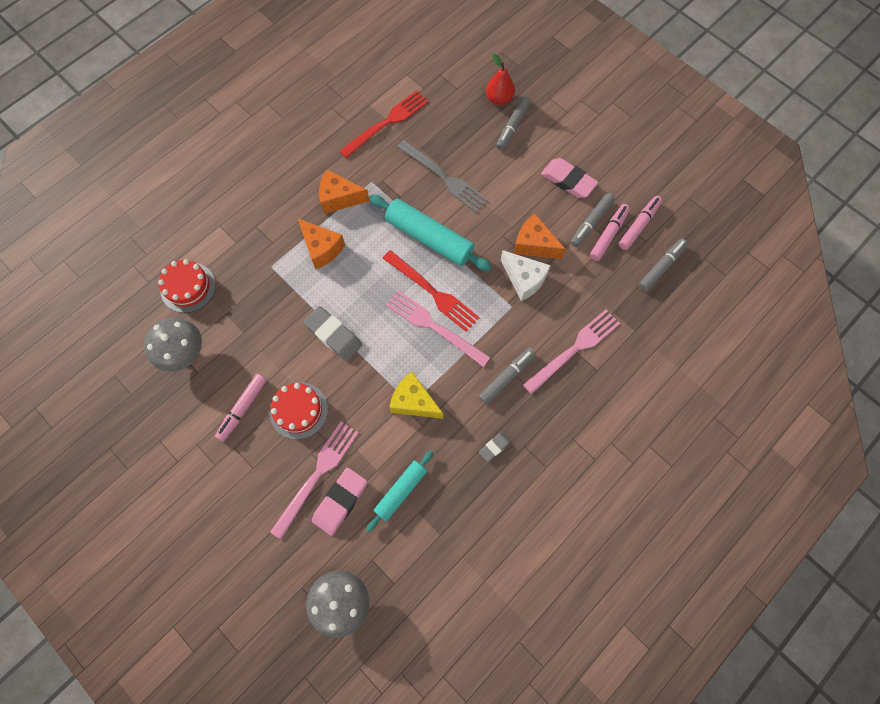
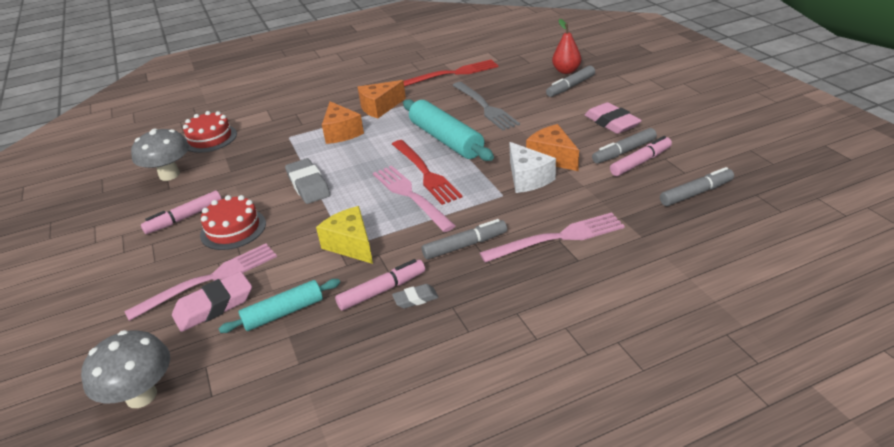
camera: 25 degrees right, 35 degrees down
orange cheese [319,169,370,214] -> orange cheese turned 60 degrees counterclockwise [358,80,406,118]
pink marker [619,196,662,250] -> pink marker moved to [335,259,425,311]

